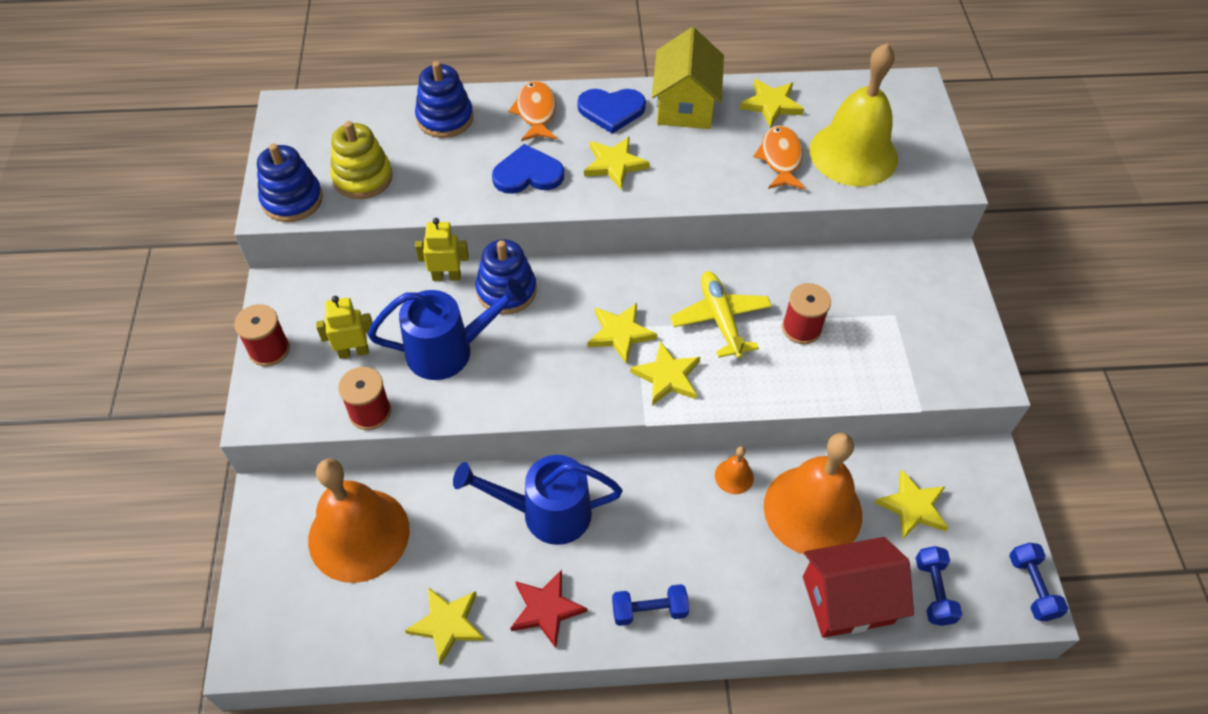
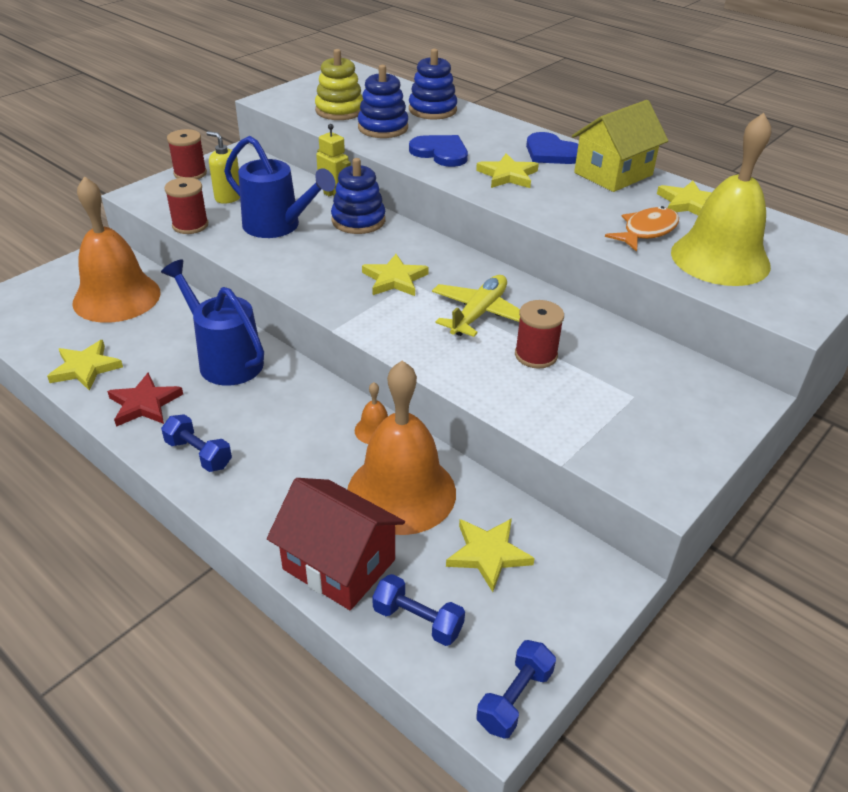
camera: 45 degrees right, 15 degrees down
blue stacking toy [257,144,323,222] -> blue stacking toy moved to [358,65,408,138]
yellow robot [316,296,373,359] -> yellow soap dispenser [206,131,240,204]
orange fish [508,81,557,141] -> none
yellow star [630,341,700,405] -> none
blue dumbbell [916,546,962,626] -> blue dumbbell turned 75 degrees clockwise [372,574,465,646]

